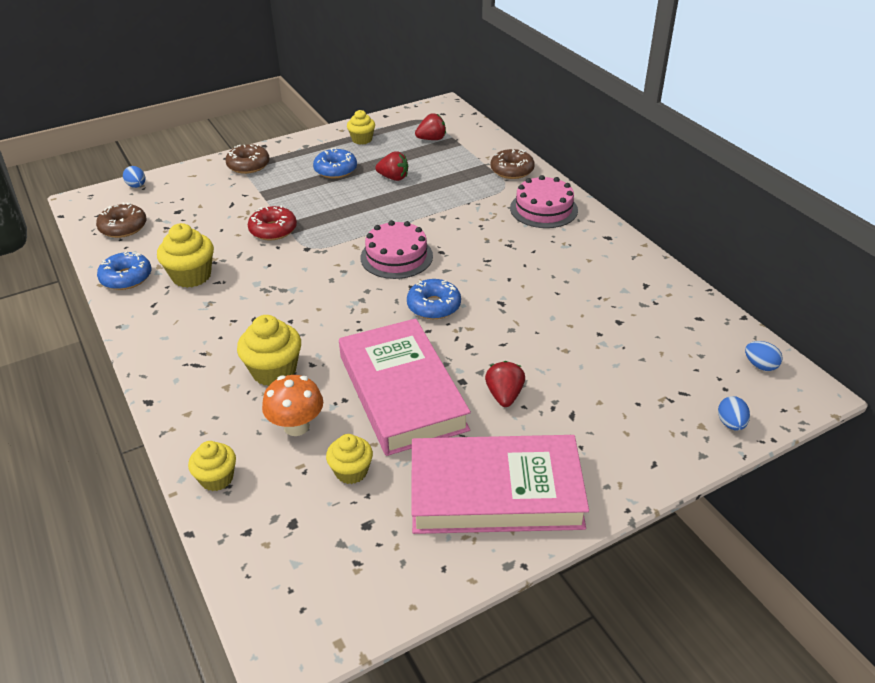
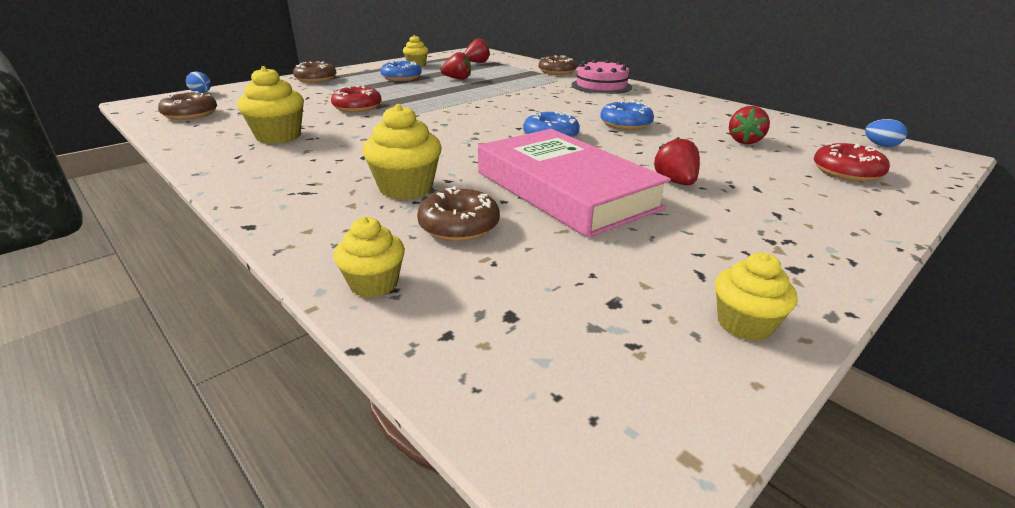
camera: 15 degrees left, 10 degrees down
blue donut [97,251,151,290] -> blue donut moved to [600,100,654,130]
orange mushroom [262,375,323,436] -> brown donut [417,186,500,241]
yellow cupcake [326,434,373,484] -> yellow cupcake moved to [715,252,797,341]
pink cake [361,220,433,279] -> none
pink book [411,435,589,534] -> none
blue egg [718,396,750,431] -> none
none -> red strawberry [729,106,770,144]
none -> red donut [814,143,890,182]

